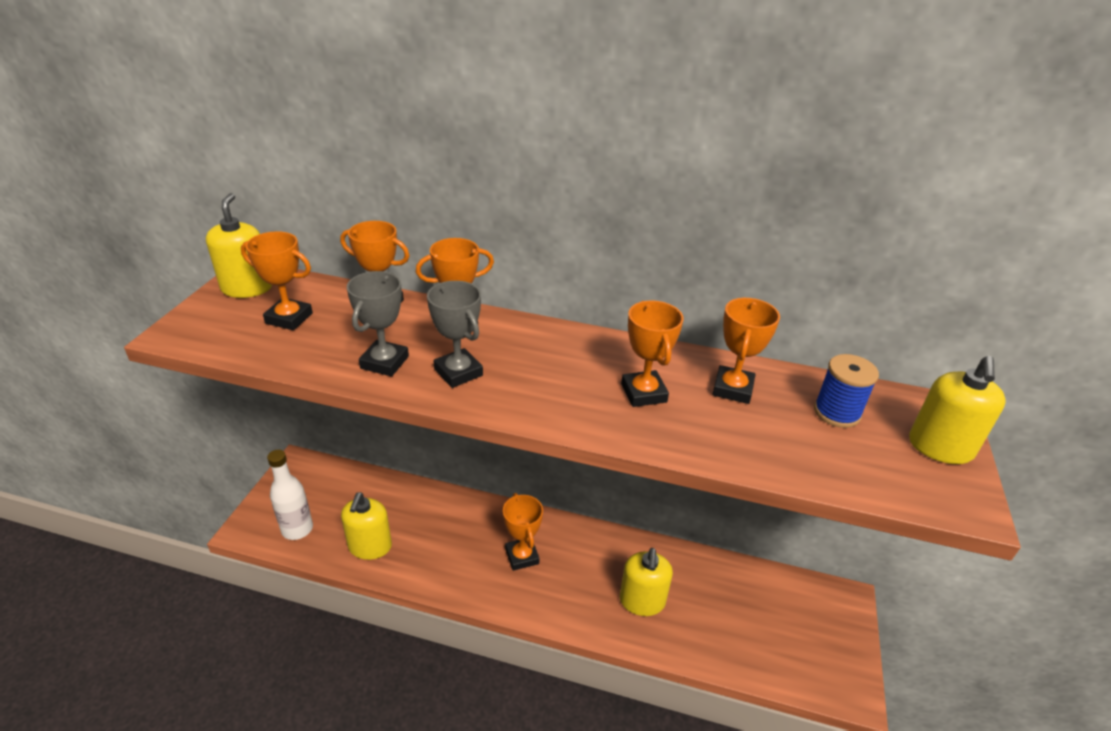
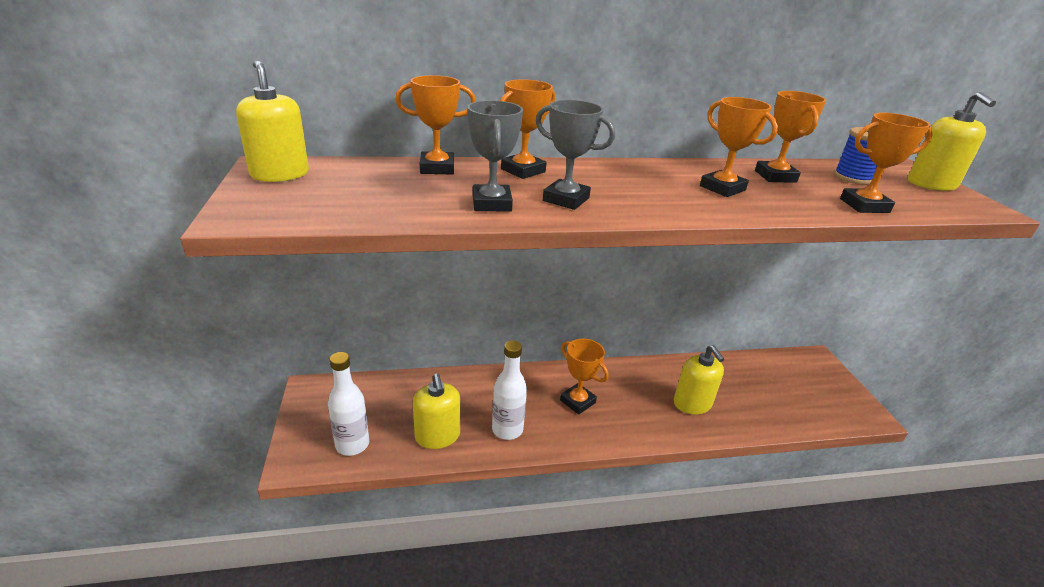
camera: 25 degrees left, 5 degrees down
orange trophy [241,231,313,330] -> orange trophy moved to [840,113,933,213]
none -> white bottle [492,340,527,440]

